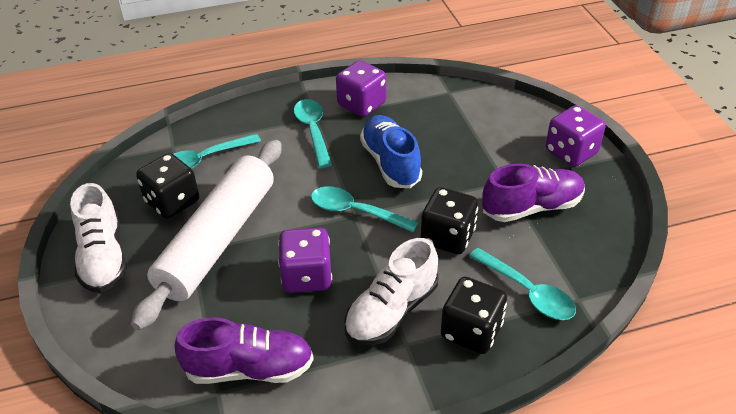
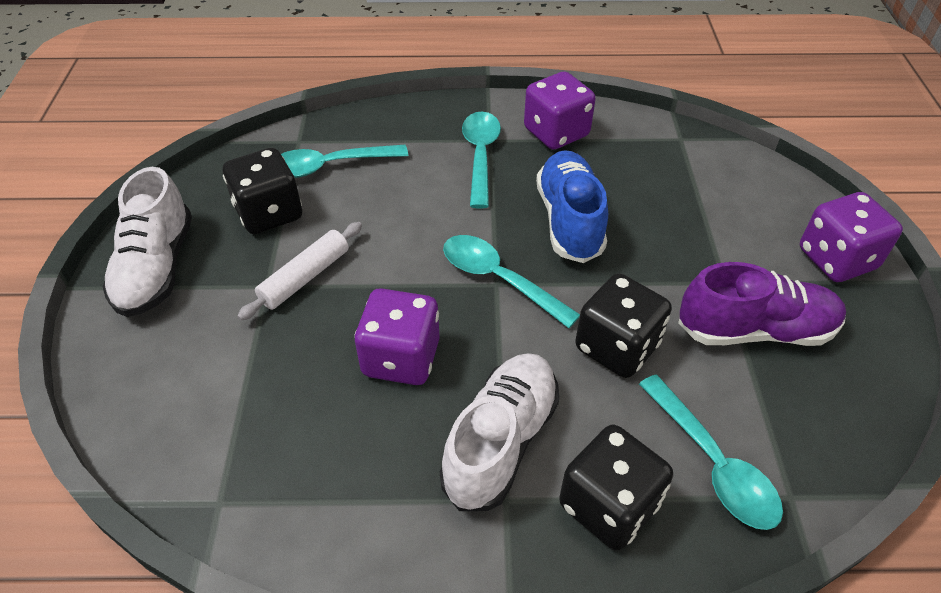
camera: 15 degrees right, 5 degrees up
white rolling pin [131,140,281,330] -> white rolling pin [237,222,362,321], size x0.44
purple shoe [174,318,314,384] -> none
white shoe [345,238,438,345] -> white shoe turned 150 degrees clockwise [440,353,559,511]

